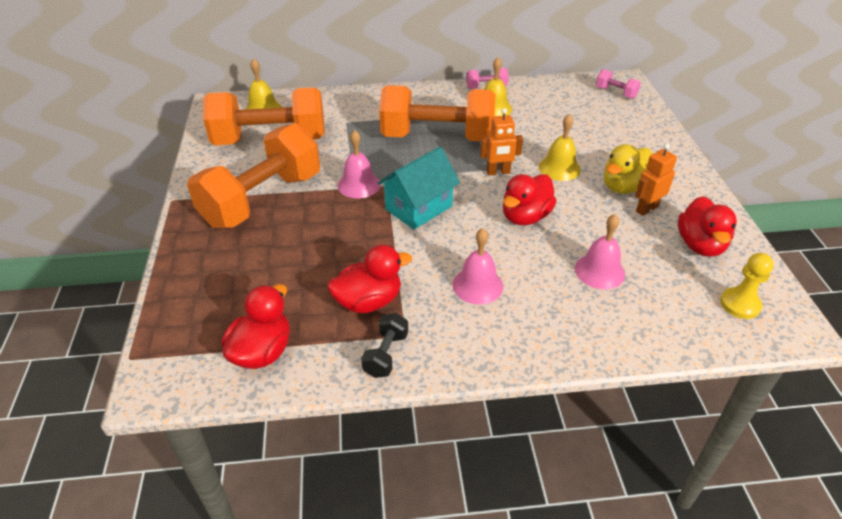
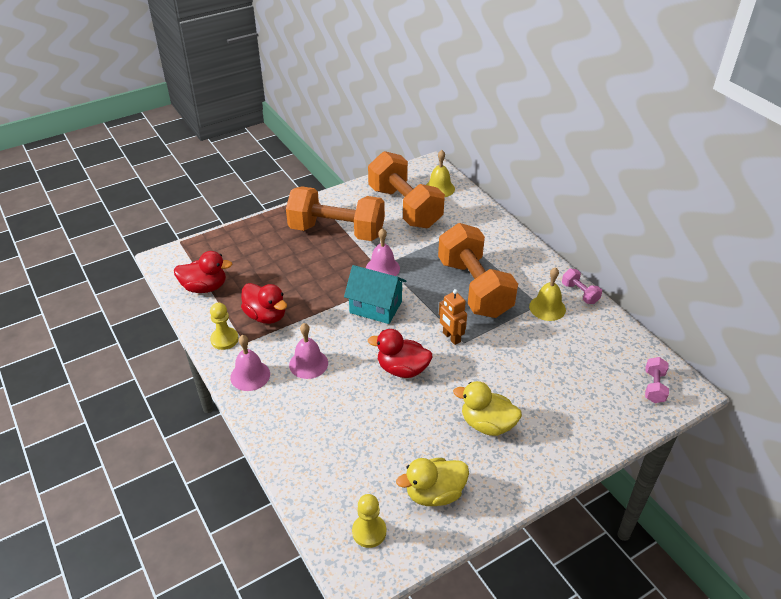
camera: 65 degrees right, 0 degrees up
black dumbbell [361,313,408,378] -> yellow pawn [210,303,239,350]
yellow bell [539,114,581,181] -> none
pink bell [575,214,625,289] -> pink bell moved to [230,335,270,391]
orange robot [635,143,677,216] -> none
red duck [678,196,737,257] -> yellow duck [396,458,469,506]

